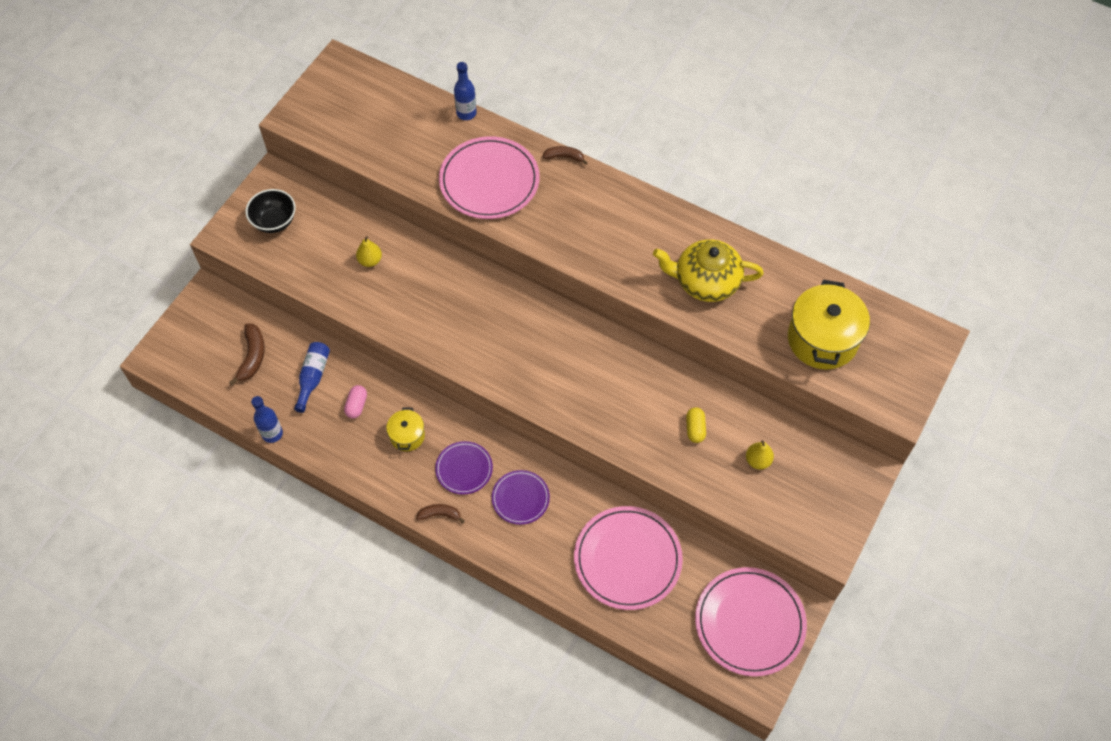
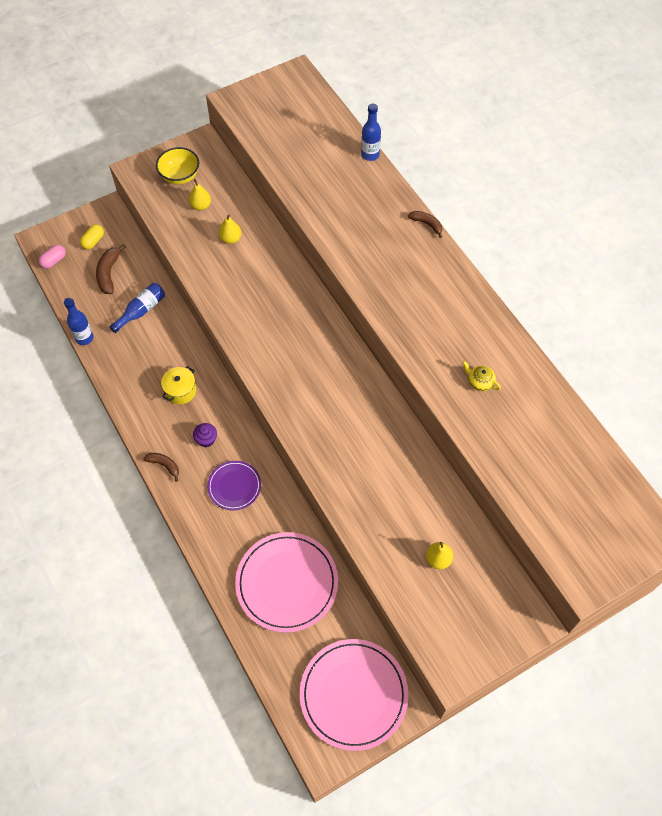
camera: 30 degrees right, 0 degrees up
brown banana [229,323,265,385] -> brown banana turned 150 degrees clockwise [96,244,126,294]
black bowl [246,189,295,233] -> yellow bowl [156,147,199,185]
pink capsule [344,385,367,418] -> pink capsule moved to [39,245,66,269]
purple plate [435,441,493,495] -> purple cupcake [193,423,217,447]
pink plate [439,136,540,219] -> none
yellow teapot [653,239,764,302] -> yellow teapot [462,361,501,391], size x0.42
yellow capsule [686,407,706,443] -> yellow capsule moved to [80,224,104,250]
yellow pot [788,280,870,370] -> none
none -> yellow pear [189,179,211,211]

